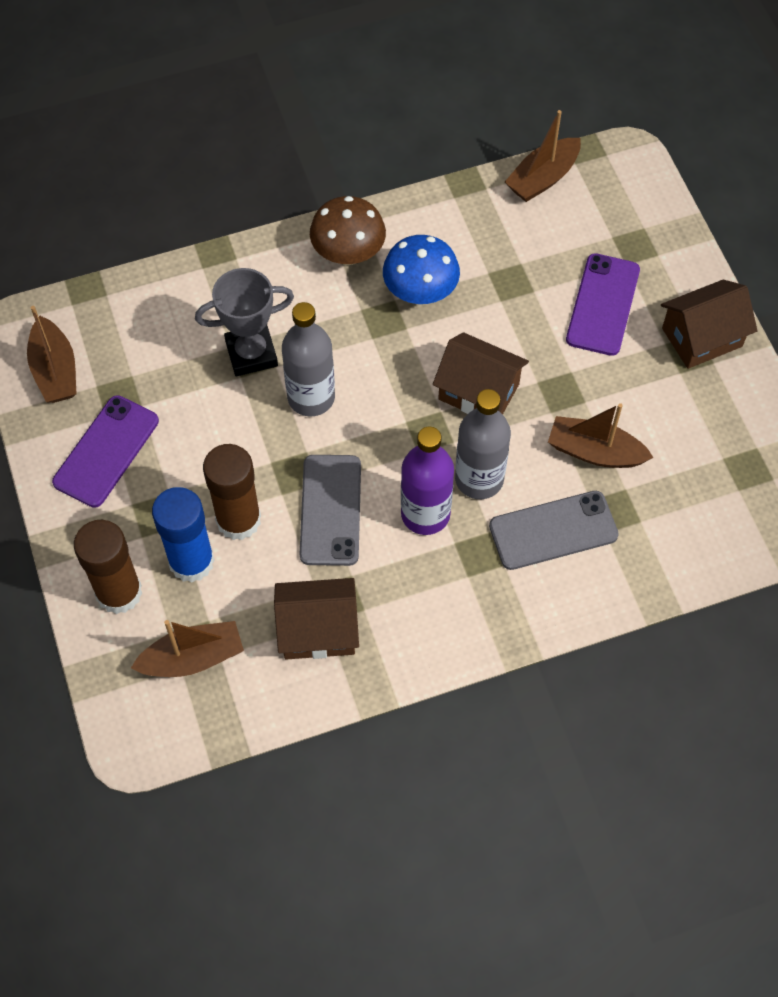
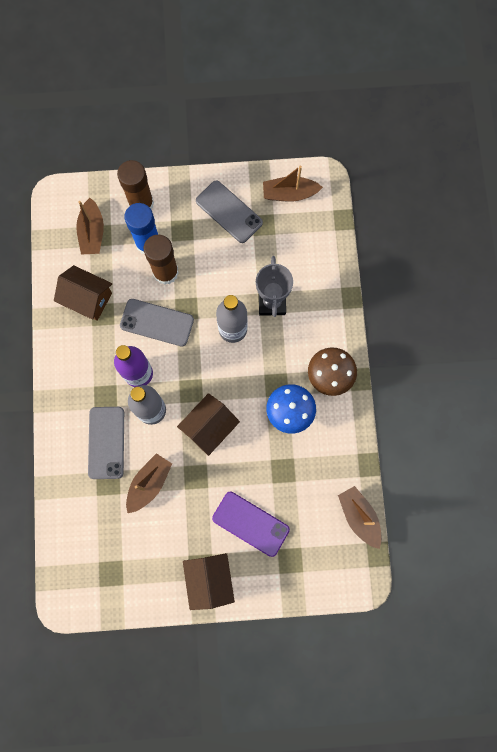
camera: 105 degrees right, 15 degrees up
purple phone [52,395,159,508] -> grey phone [196,180,263,243]
brown house [274,578,359,660] -> brown house turned 75 degrees counterclockwise [54,265,112,321]

